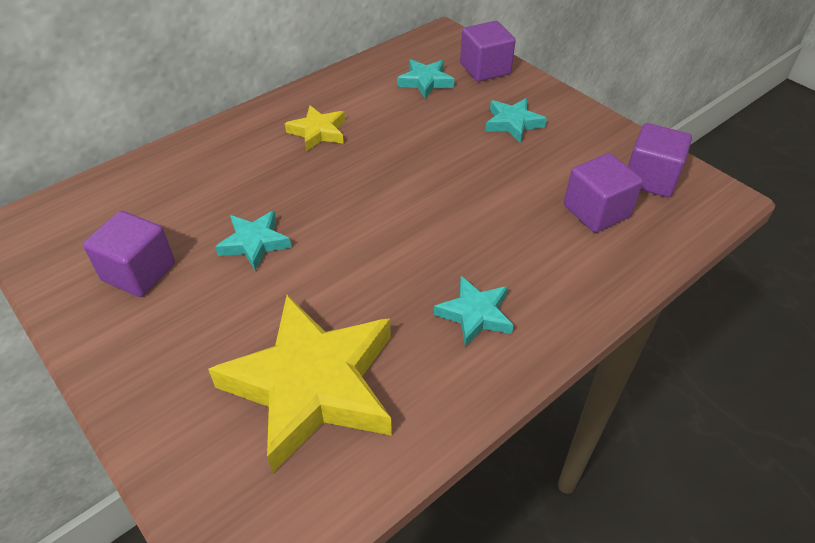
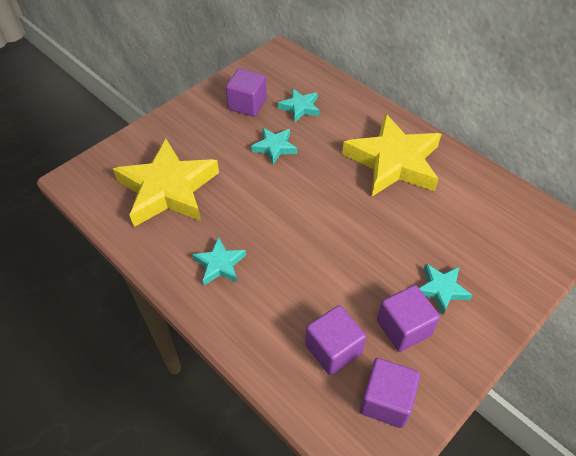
camera: 85 degrees right, 5 degrees up
yellow star [285,105,345,151] -> yellow star [342,113,441,196], size x2.14
turquoise star [397,59,455,99] -> turquoise star moved to [278,88,320,123]
purple cube [460,21,516,82] -> purple cube moved to [377,285,440,352]

